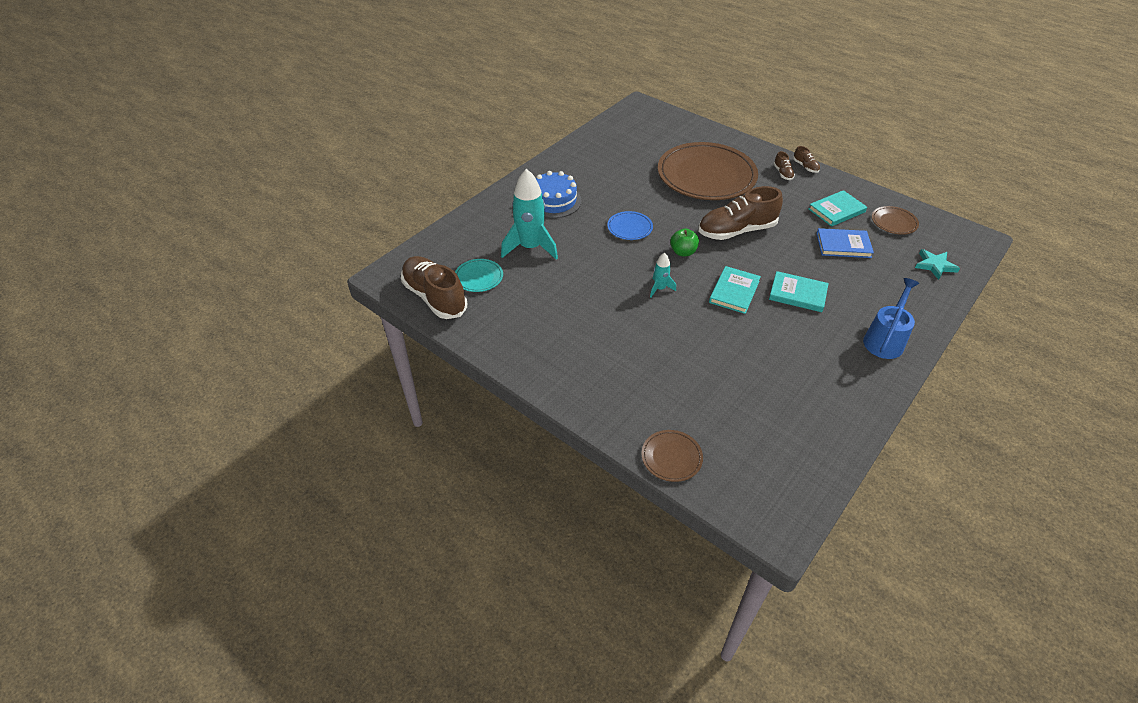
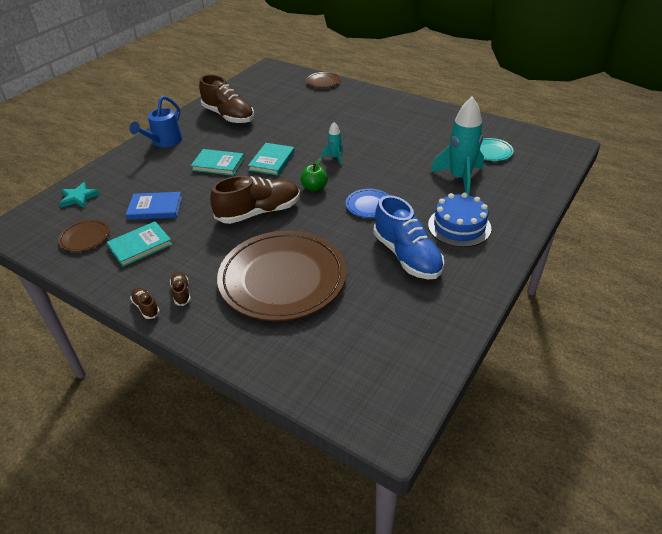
camera: 175 degrees right, 5 degrees down
brown shoe [401,256,467,319] -> brown shoe moved to [199,74,254,124]
none -> blue shoe [373,195,444,279]

